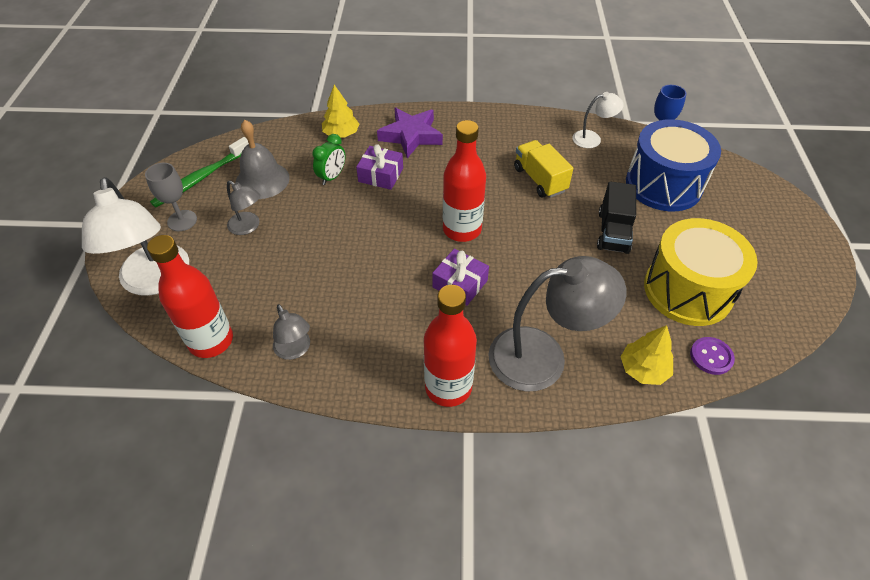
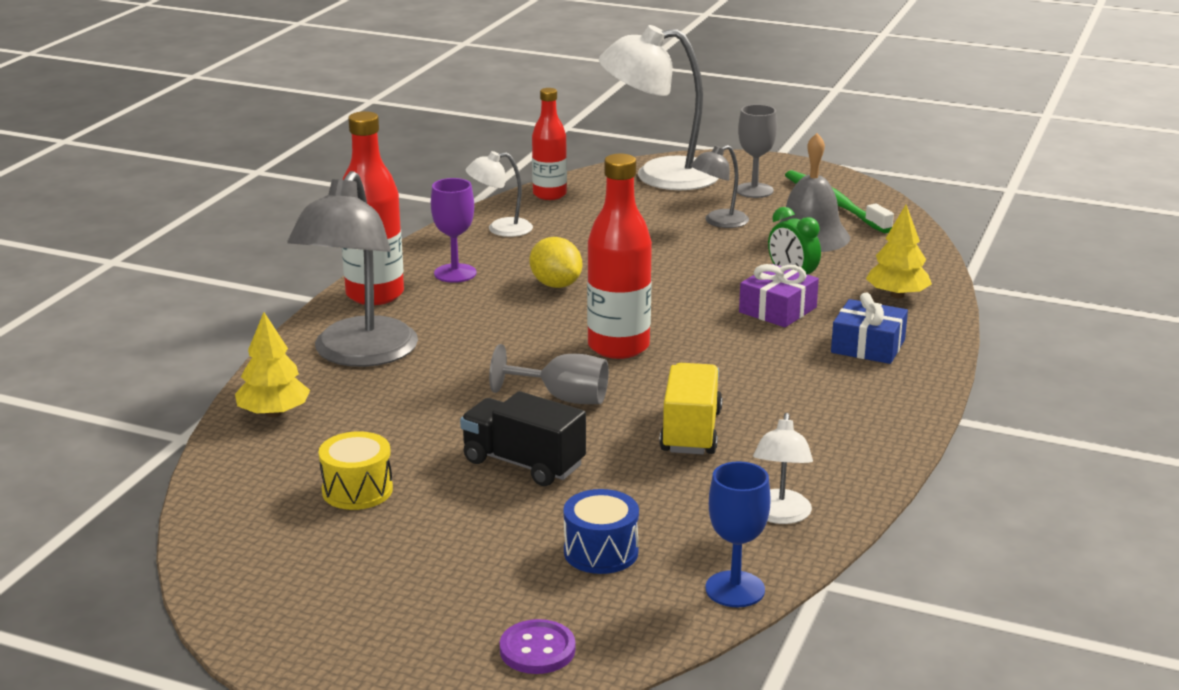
camera: 110 degrees right, 25 degrees down
red bottle [147,235,233,358] -> red bottle [532,88,567,200], size x0.66
grey lamp [273,304,310,360] -> white lamp [466,151,533,237]
purple star [377,108,443,158] -> blue gift [831,293,908,364]
purple gift [432,248,489,306] -> none
yellow truck [514,140,573,198] -> yellow truck turned 75 degrees counterclockwise [659,363,722,455]
blue drum [626,119,721,212] -> blue drum [563,489,639,574], size x0.47
yellow drum [644,218,758,326] -> yellow drum [318,431,393,510], size x0.47
purple button [690,337,735,375] -> purple button moved to [500,619,575,674]
none -> purple goblet [431,178,477,283]
none -> grey goblet [489,344,609,404]
none -> yellow lemon [530,237,582,288]

